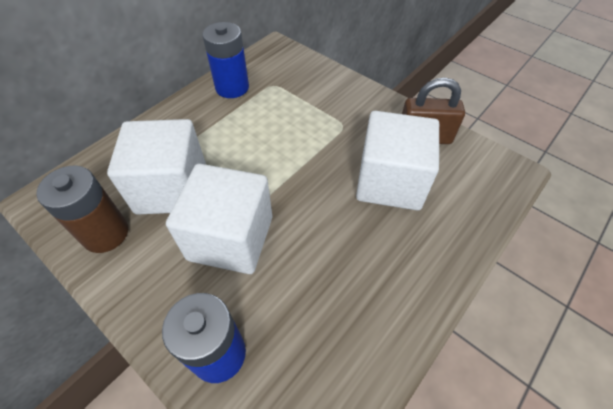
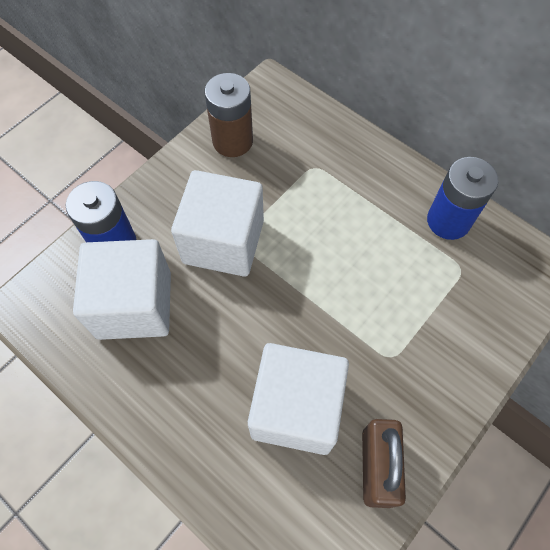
camera: 90 degrees right, 10 degrees up
white cube [107,119,206,215] -> white cube moved to [73,239,171,340]

